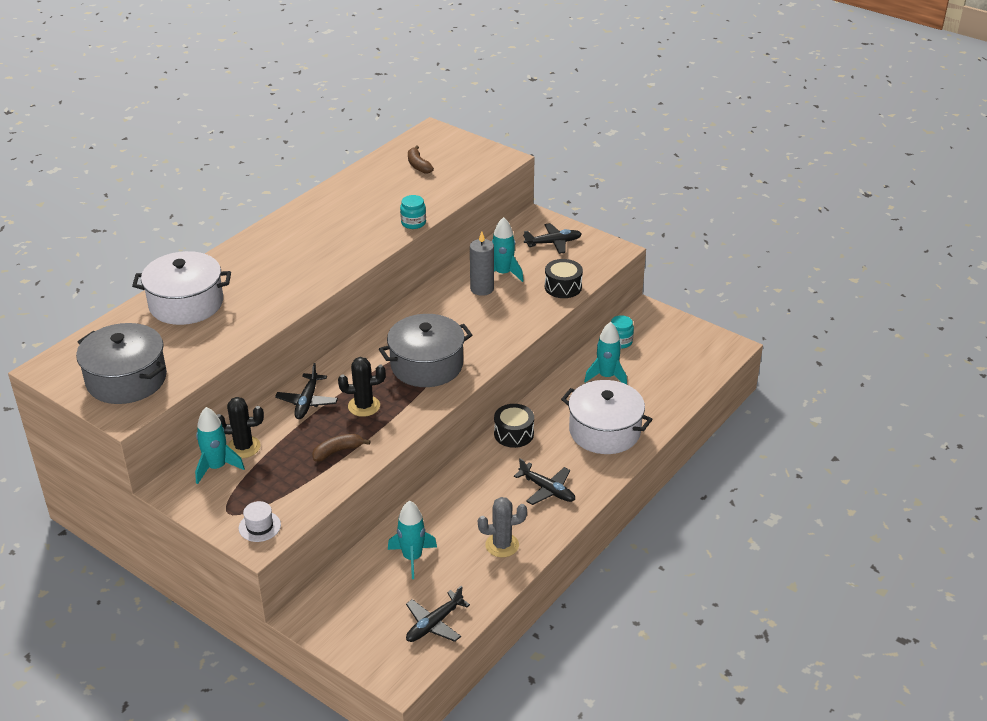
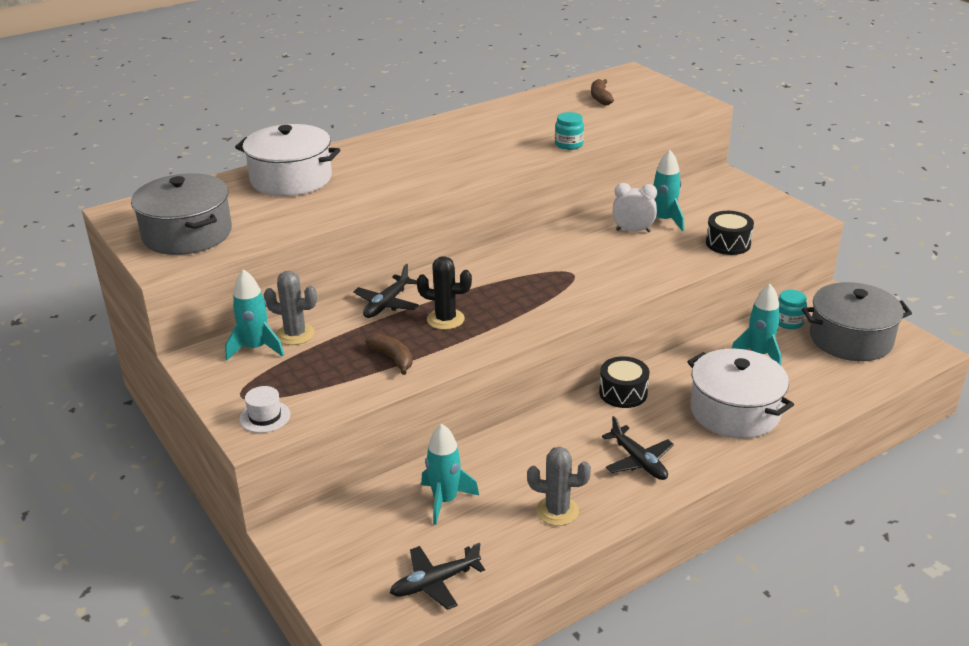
camera: 20 degrees right, 5 degrees down
black cactus [217,397,264,458] -> grey cactus [264,271,317,345]
brown banana [312,434,370,461] -> brown banana turned 60 degrees clockwise [365,333,413,375]
grey pot [379,314,473,387] -> grey pot moved to [802,282,912,361]
grey candle [470,231,494,296] -> white clock [613,183,657,232]
black plane [523,223,582,254] -> none

